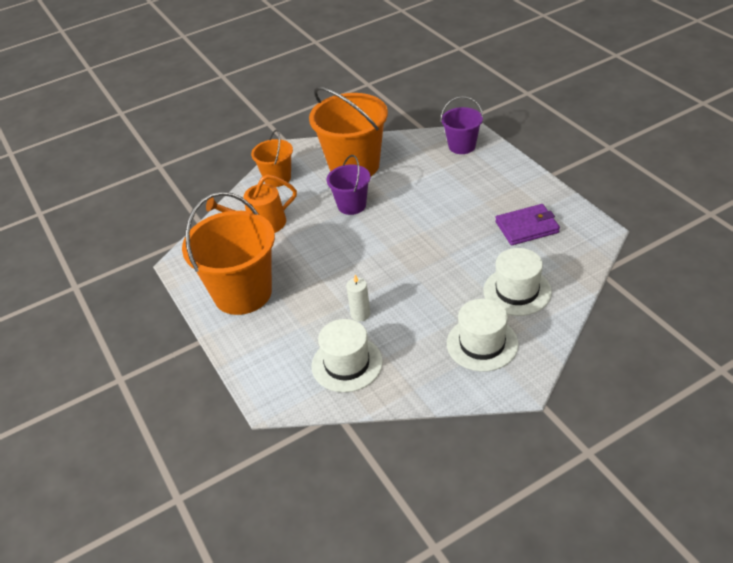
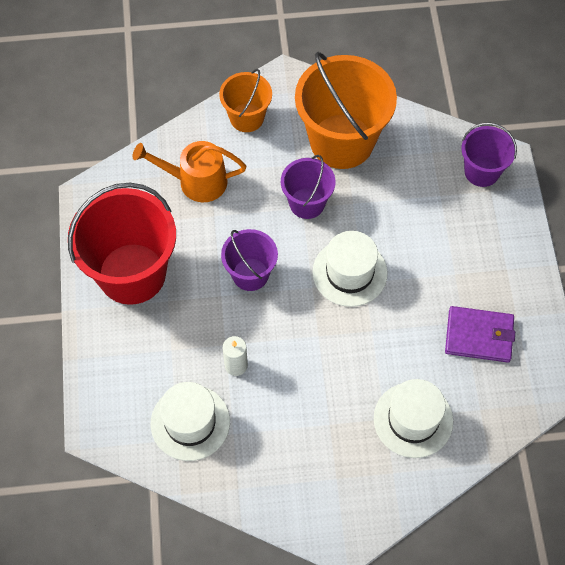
camera: 20 degrees right, 20 degrees up
orange bucket [182,192,275,315] -> red bucket [68,183,176,305]
white hat [447,299,519,372] -> white hat moved to [312,231,388,307]
none -> purple bucket [221,229,278,291]

